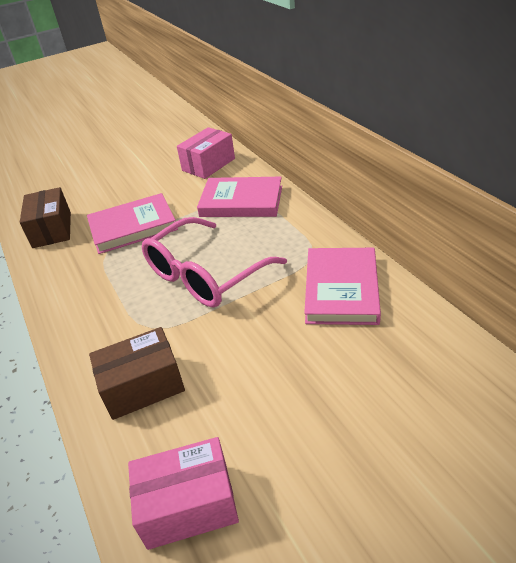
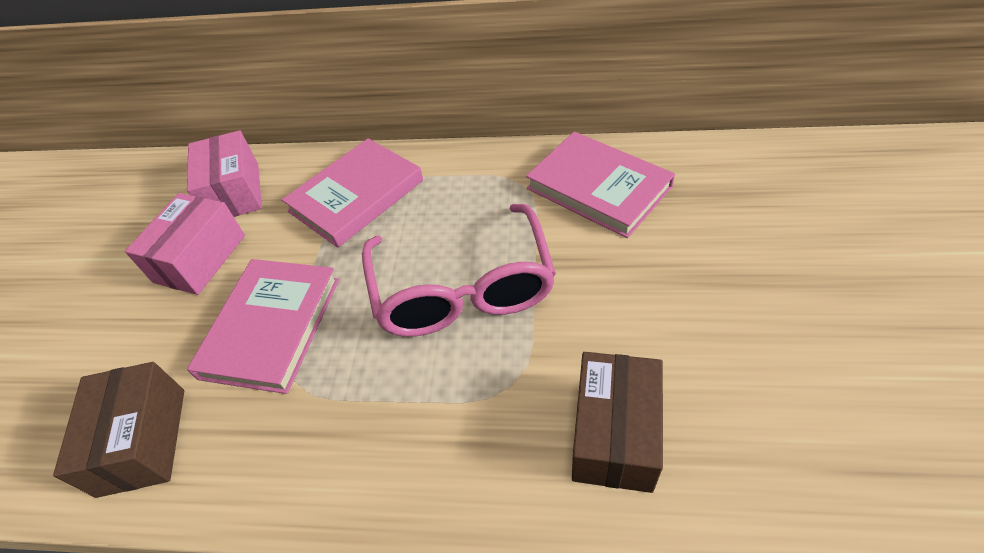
camera: 55 degrees left, 10 degrees up
brown box [20,187,71,248] -> brown box turned 60 degrees clockwise [53,362,184,498]
pink box [128,437,239,550] -> pink box moved to [125,193,245,295]

